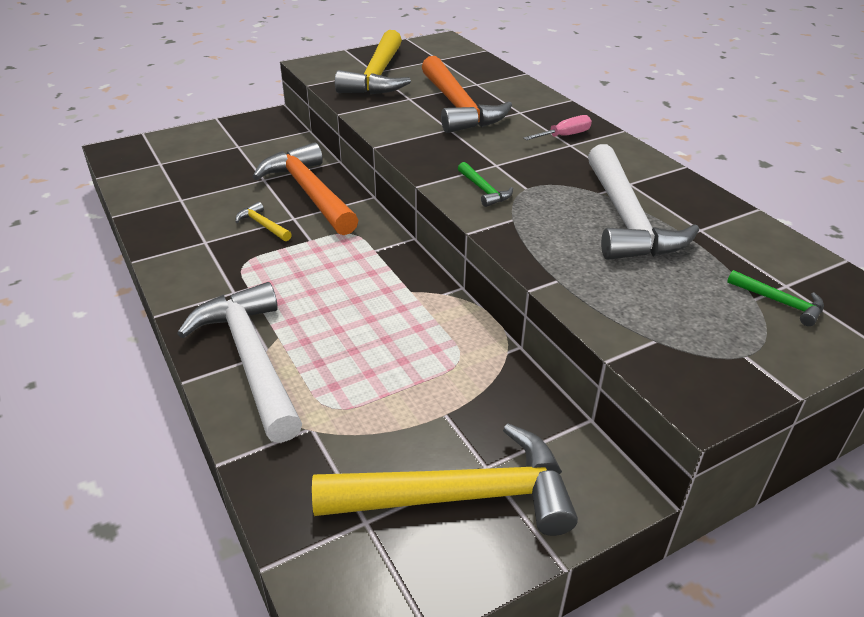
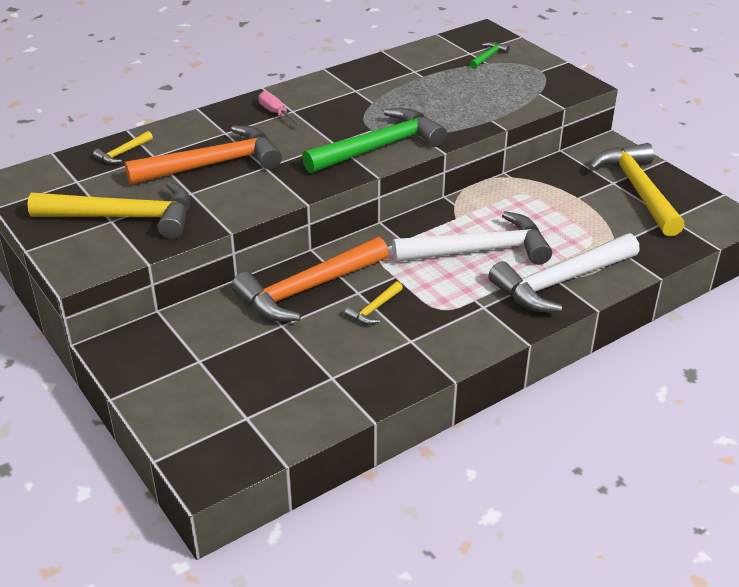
camera: 95 degrees left, 0 degrees up
green hammer [458,162,513,207] -> green hammer [302,108,447,173], size x2.35
white hammer [588,144,699,260] -> white hammer moved to [392,211,552,265]
none -> yellow hammer [93,131,153,164]

